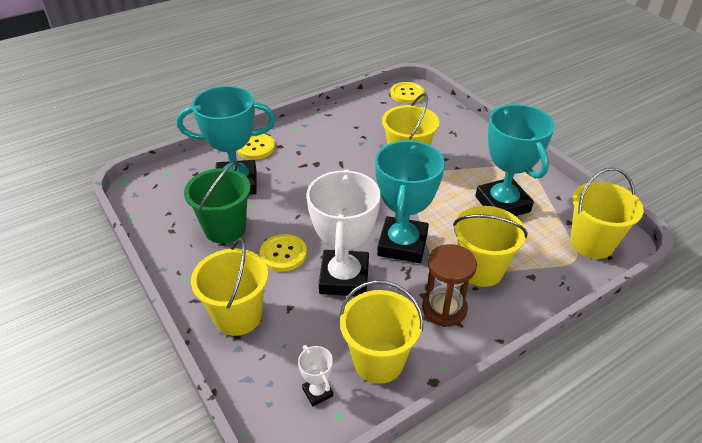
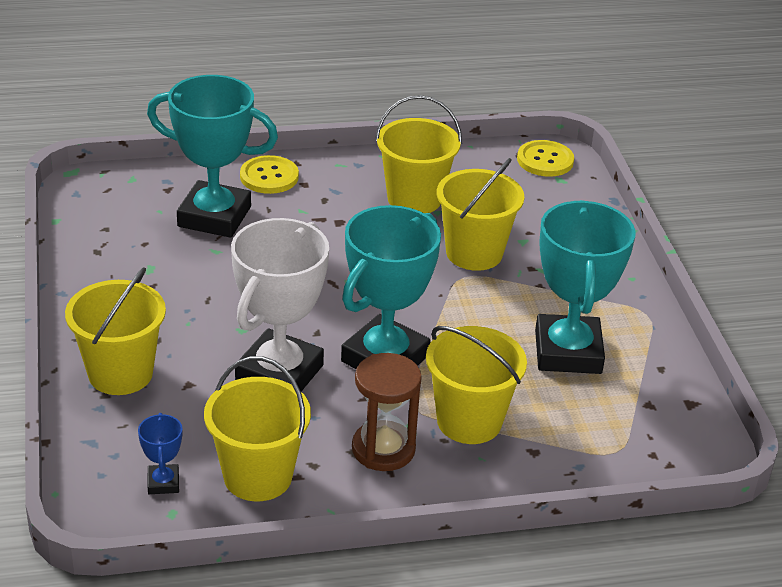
camera: 20 degrees right, 5 degrees down
green bucket [184,161,251,244] -> none
yellow button [260,234,307,272] -> none
white trophy [298,345,333,406] -> blue trophy [138,413,182,494]
yellow bucket [570,167,644,259] -> yellow bucket moved to [375,95,462,213]

